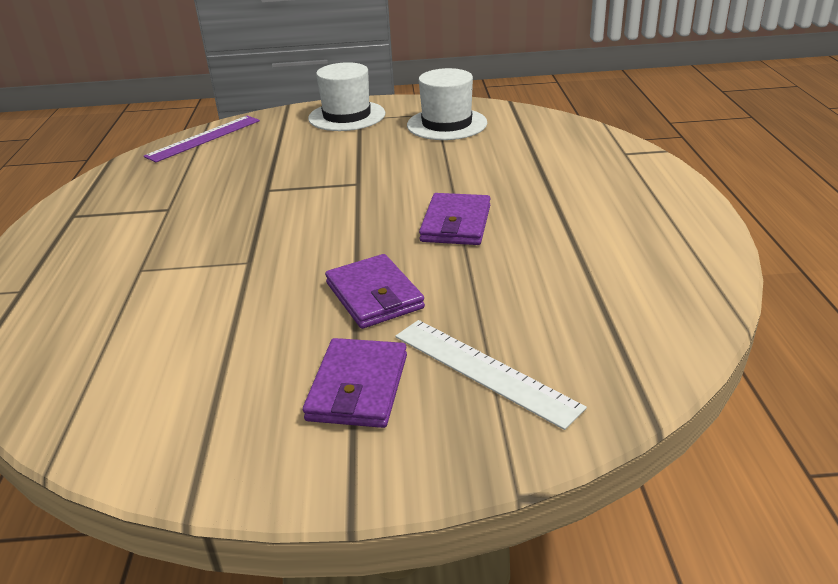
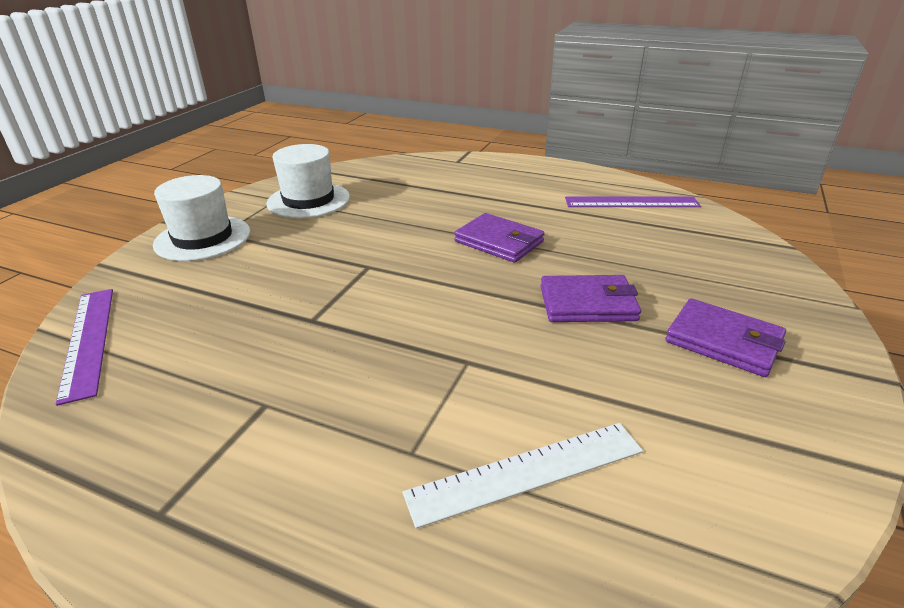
camera: 65 degrees left, 0 degrees up
white ruler [395,320,587,430] -> white ruler moved to [403,423,643,529]
none -> purple ruler [565,197,701,207]

